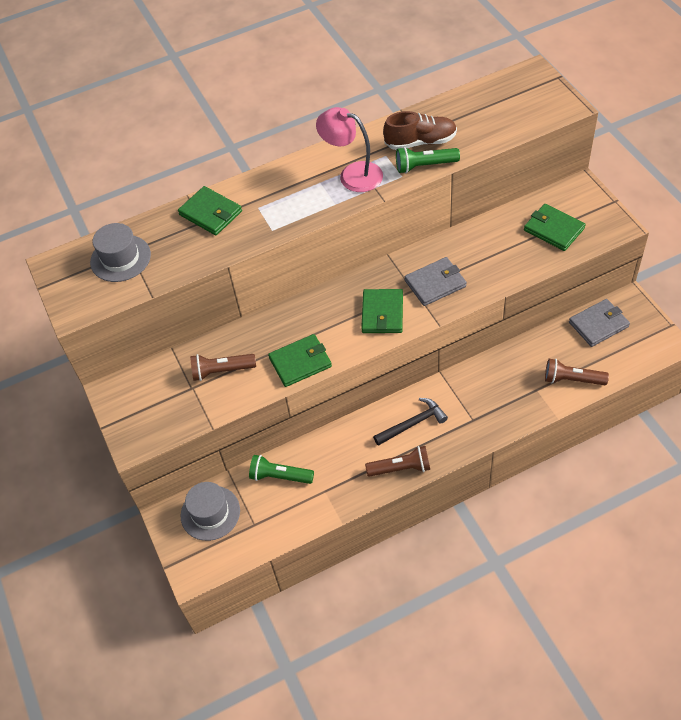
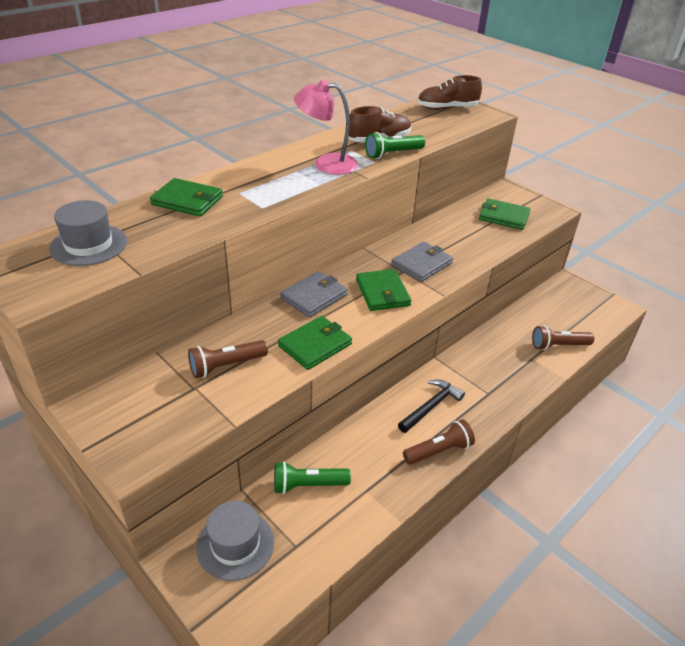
camera: 25 degrees left, 15 degrees down
grey wallet [569,299,630,347] -> grey wallet moved to [280,271,348,318]
none -> brown shoe [417,75,482,110]

